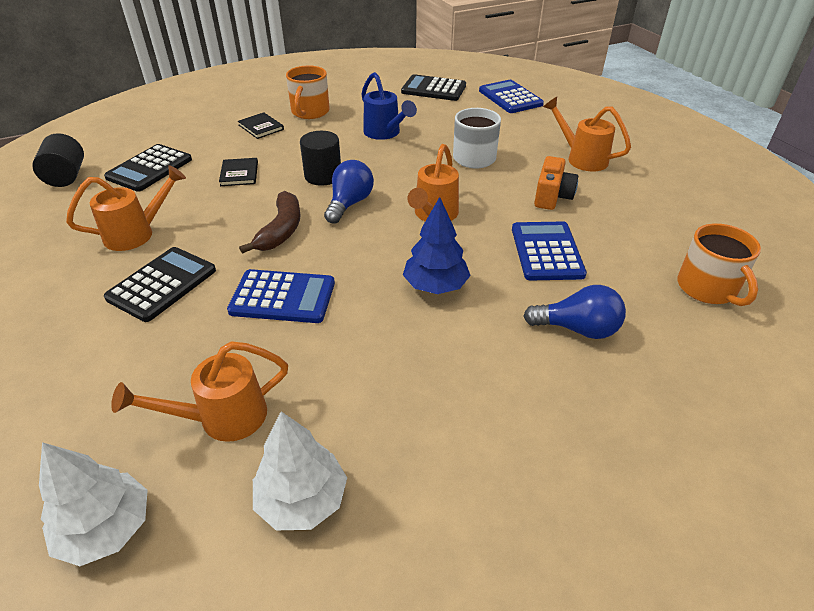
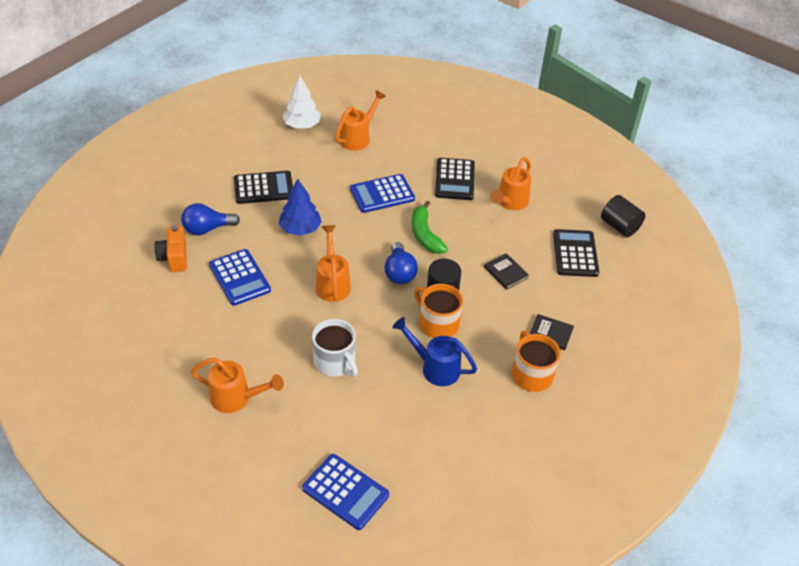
camera: 150 degrees right, 5 degrees up
white tree [39,442,148,566] -> none
brown banana [239,191,301,254] -> green banana [412,201,448,254]
black calculator [401,74,466,101] -> black calculator moved to [234,171,293,204]
orange camera [534,156,578,210] -> orange camera moved to [154,226,187,272]
orange mug [677,223,761,306] -> orange mug moved to [414,284,463,338]

